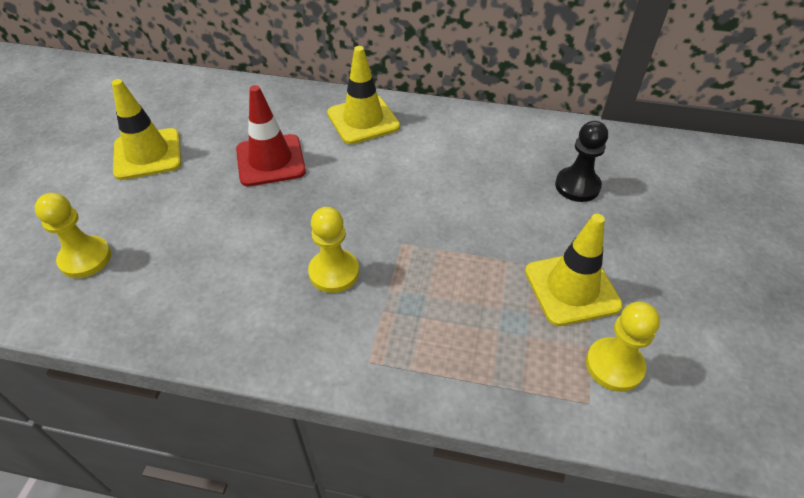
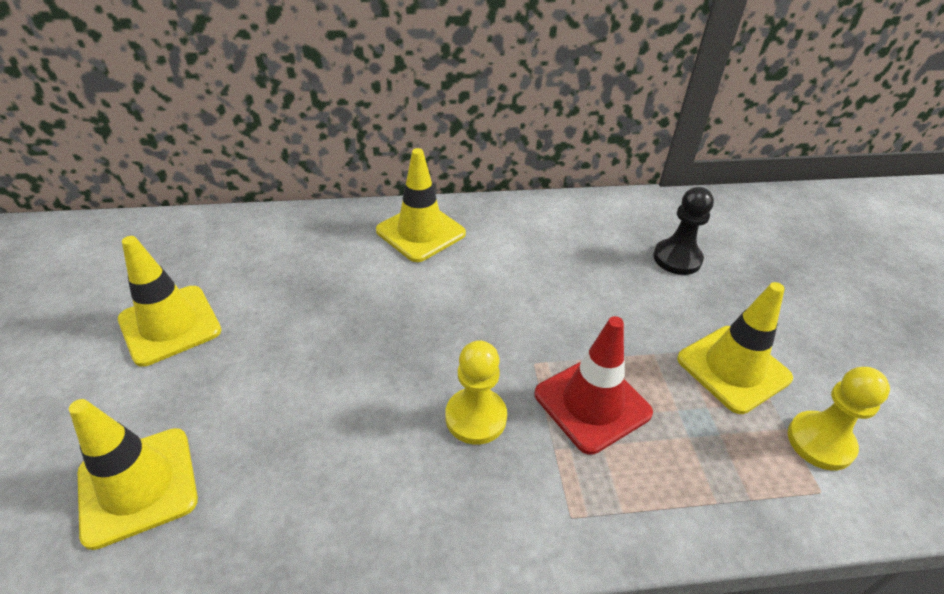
camera: 20 degrees left, 5 degrees down
yellow pawn [34,193,111,278] -> yellow traffic cone [69,399,198,550]
red traffic cone [236,85,306,186] -> red traffic cone moved to [535,316,653,455]

